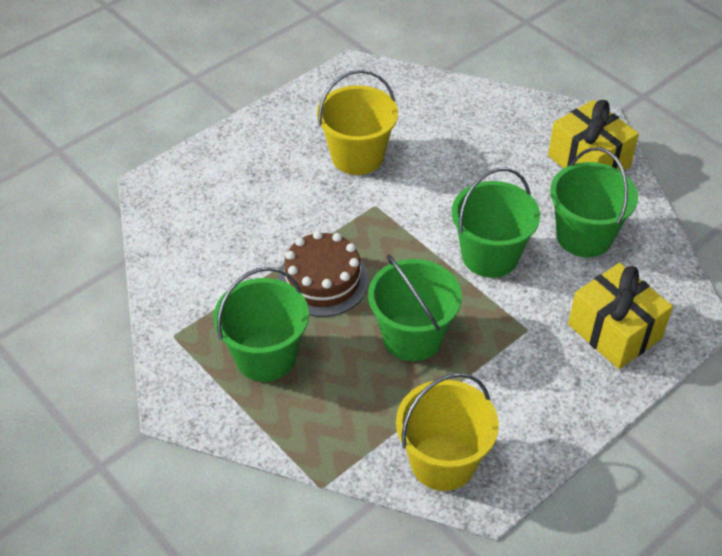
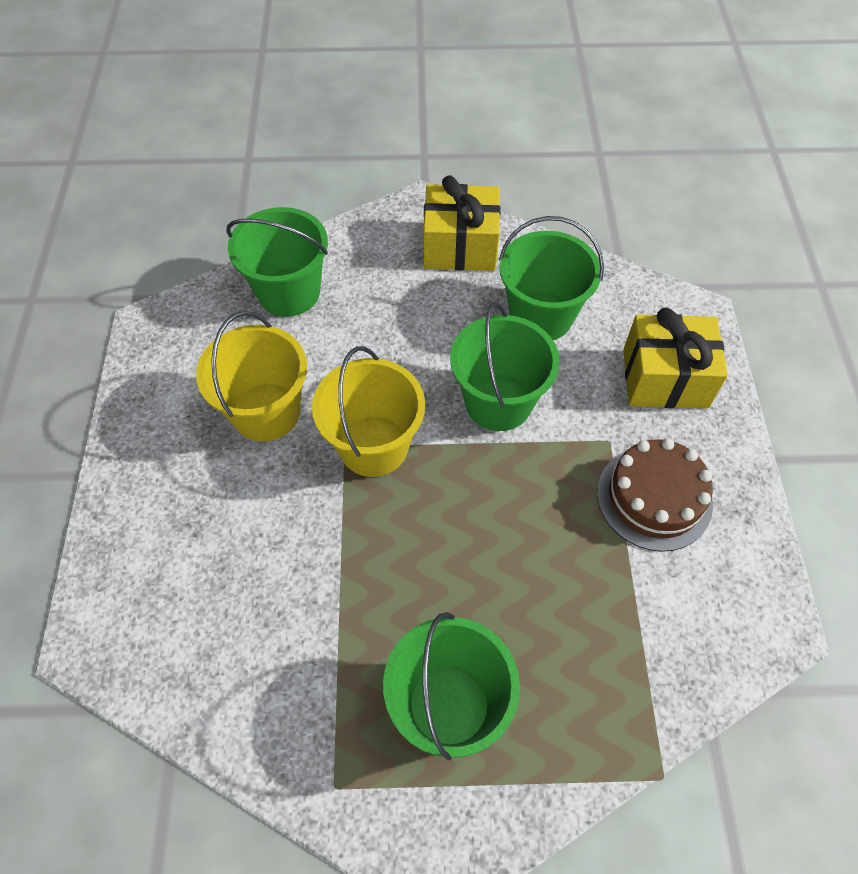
camera: 50 degrees left, 10 degrees up
brown cake [278,231,369,317] -> brown cake moved to [597,438,713,552]
green bucket [368,254,462,361] -> green bucket moved to [226,207,328,317]
yellow bucket [396,373,499,491] -> yellow bucket moved to [312,346,425,477]

